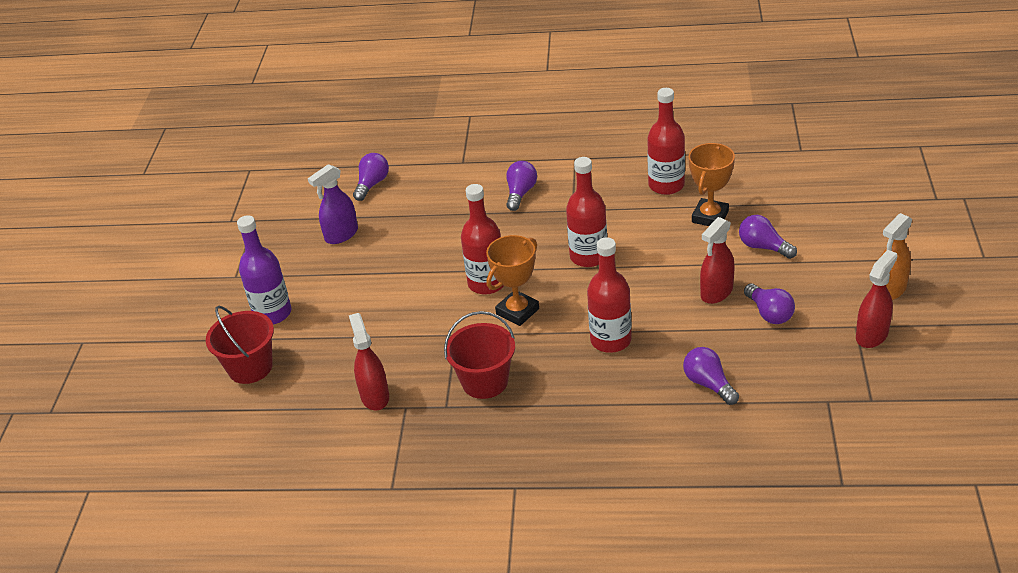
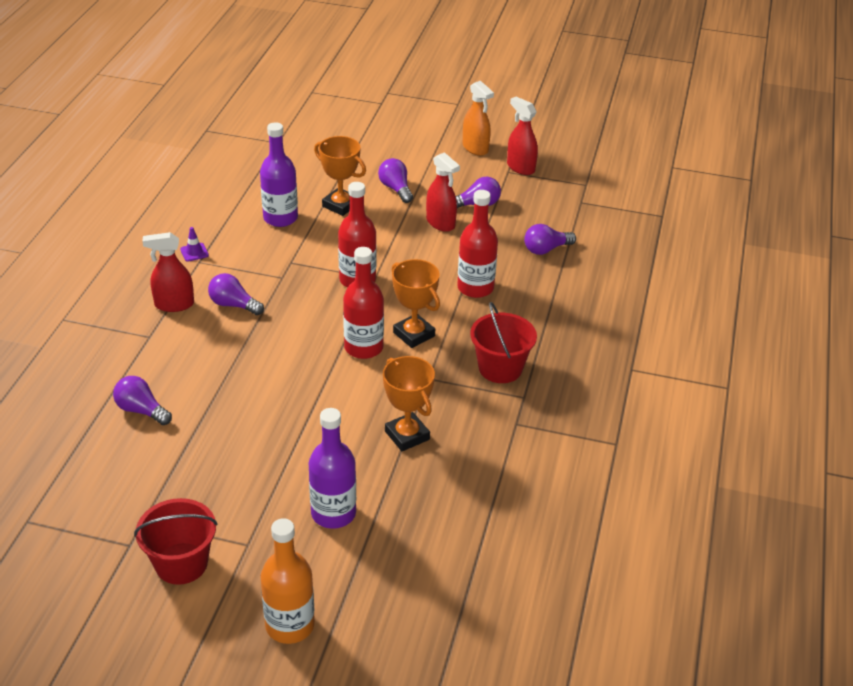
camera: 85 degrees left, 0 degrees up
red bucket [206,306,274,384] -> red bucket moved to [134,498,218,585]
purple spray bottle [308,164,358,244] -> none
red spray bottle [349,313,389,411] -> red spray bottle moved to [142,232,194,312]
red bottle [647,88,685,195] -> purple bottle [260,122,298,227]
purple light bulb [739,215,797,259] -> purple light bulb turned 105 degrees clockwise [378,158,413,203]
none -> purple traffic cone [180,227,209,262]
none -> orange bottle [261,518,315,644]
none -> orange trophy [383,356,435,451]

